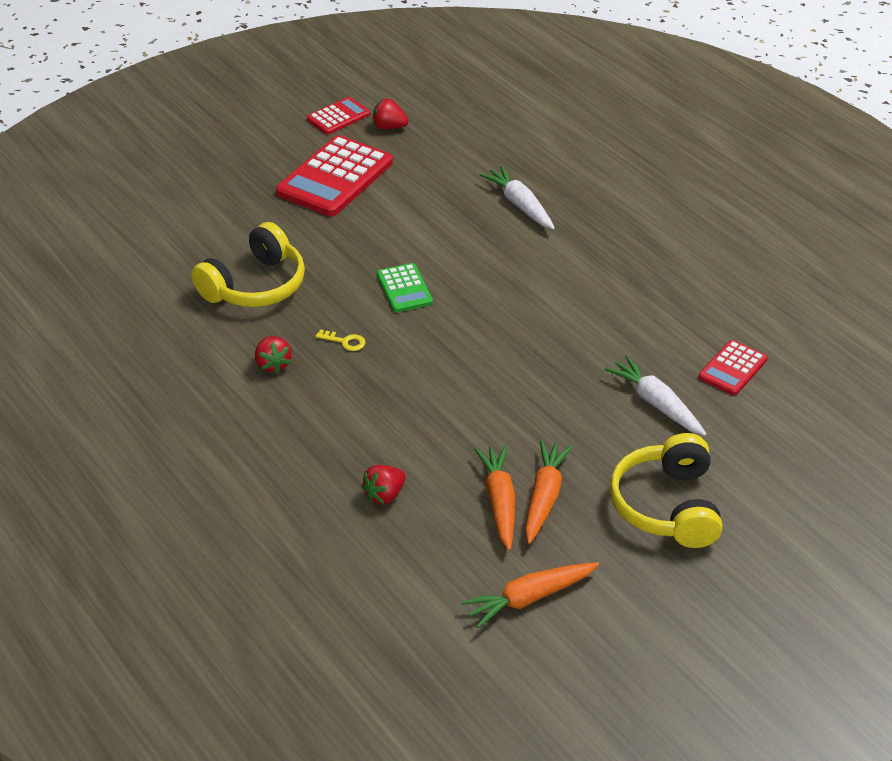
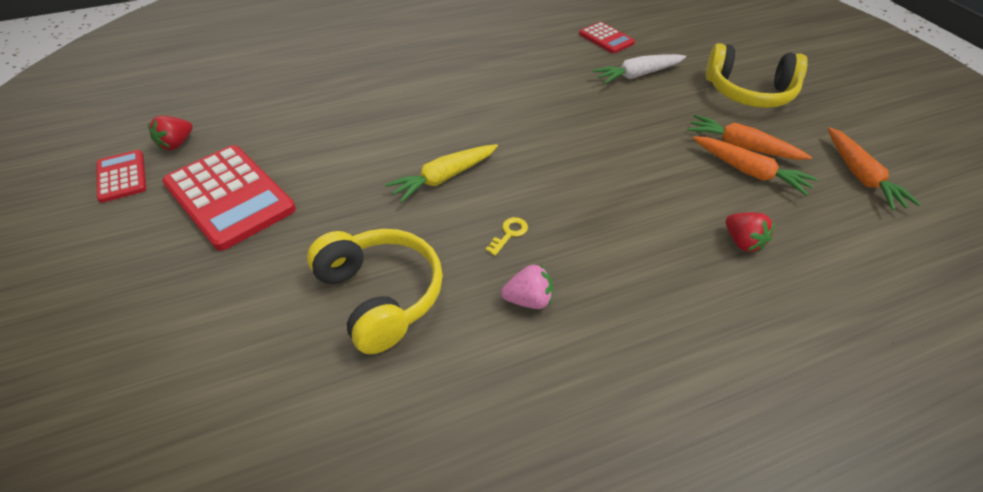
camera: 75 degrees left, 5 degrees up
red strawberry [255,336,292,373] -> pink strawberry [501,265,553,309]
green calculator [377,263,433,312] -> yellow carrot [385,144,498,203]
orange carrot [474,445,515,551] -> orange carrot turned 150 degrees counterclockwise [693,136,818,196]
white carrot [480,166,555,230] -> none

